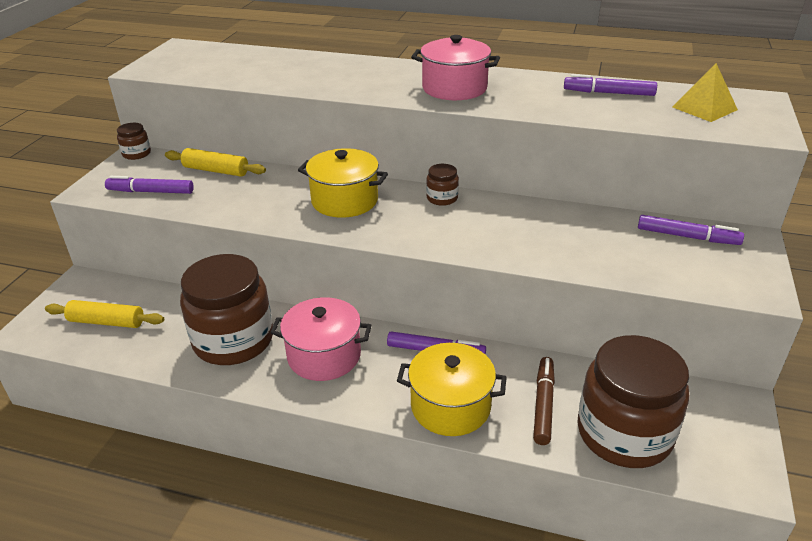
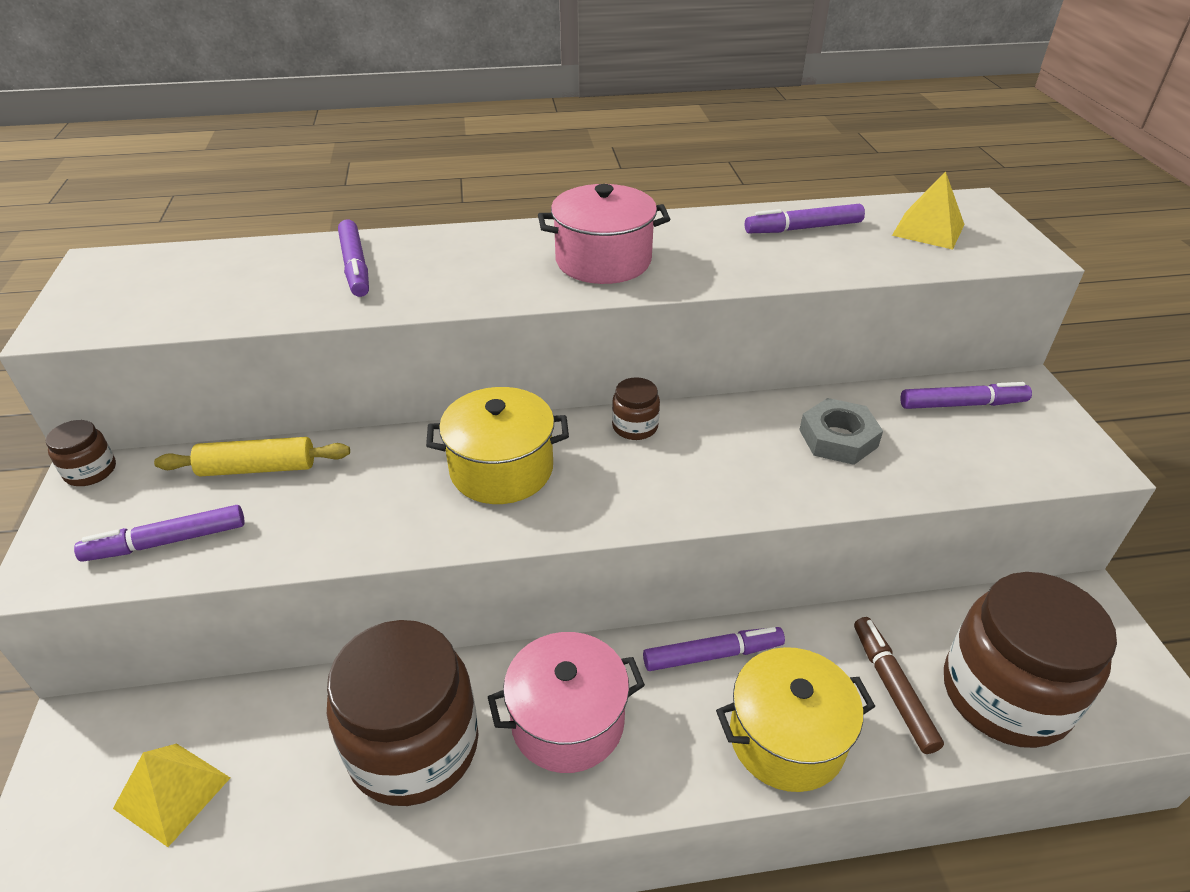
camera: 25 degrees left, 5 degrees up
yellow rolling pin [45,300,164,328] -> yellow pyramid [113,744,230,847]
none -> purple marker [338,220,369,297]
none -> grey nut [799,398,883,465]

